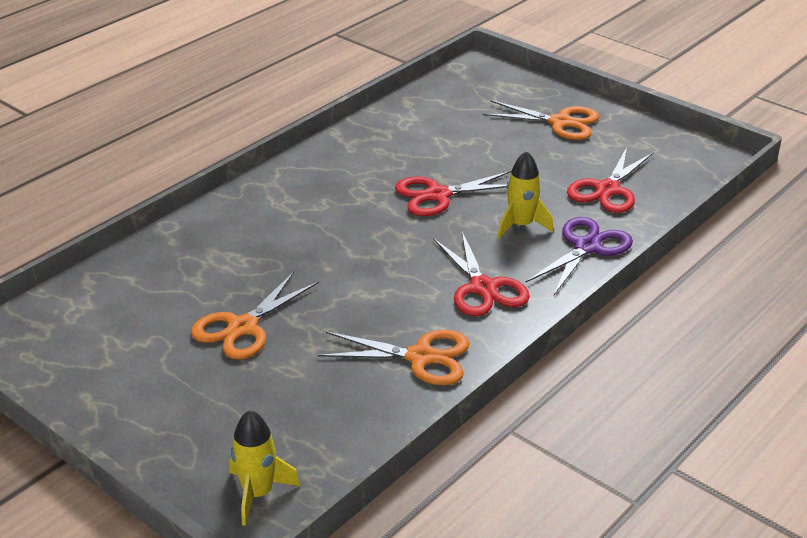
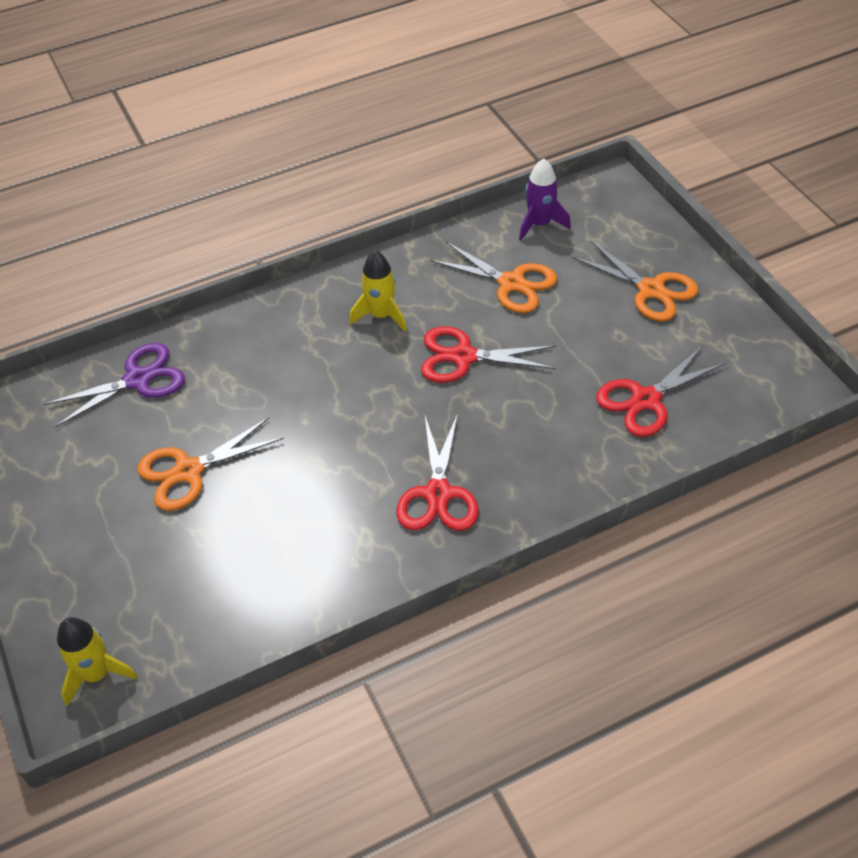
camera: 25 degrees right, 15 degrees up
orange scissors [318,330,469,385] -> orange scissors moved to [430,242,557,313]
yellow rocket [497,151,554,239] -> yellow rocket moved to [349,251,406,331]
purple scissors [526,217,633,295] -> purple scissors moved to [43,343,185,428]
none -> purple rocket [519,159,571,241]

